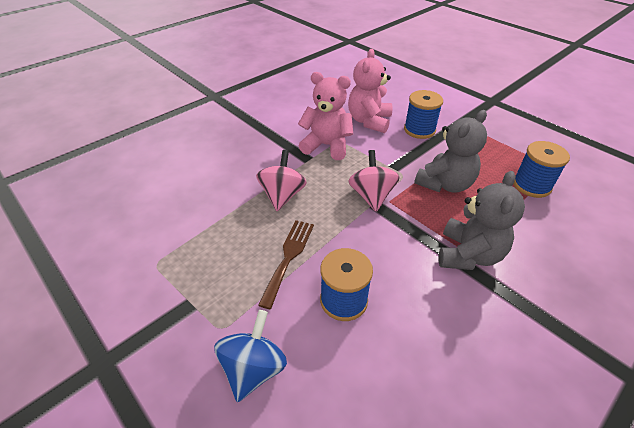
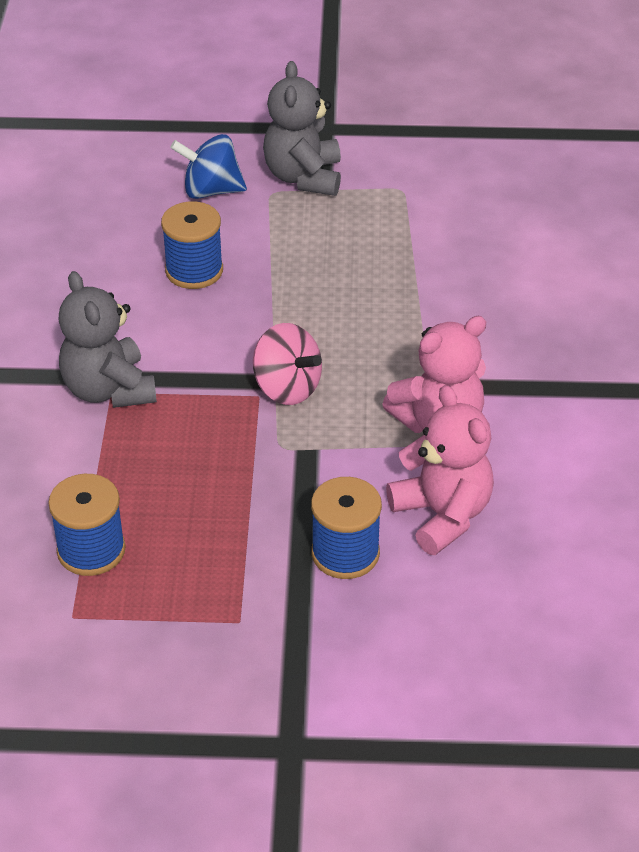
camera: 135 degrees right, 0 degrees up
blue spinning top [214,310,287,402] -> blue spinning top turned 120 degrees clockwise [170,134,247,199]
pink spinning top [256,150,307,211] -> none
brown fork [258,220,314,309] -> none
grey teddy bear [414,110,487,193] -> grey teddy bear moved to [263,61,341,196]

